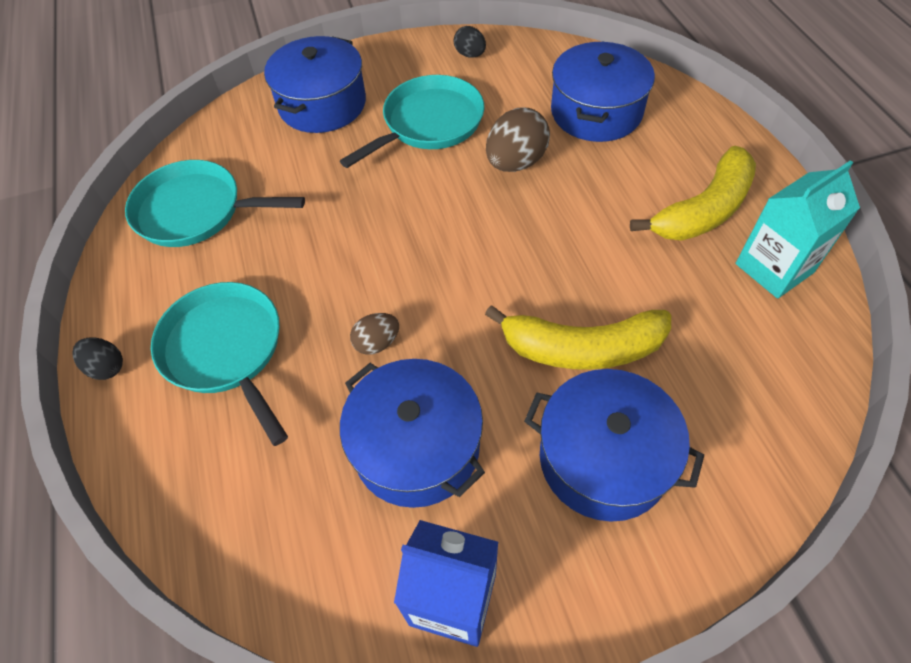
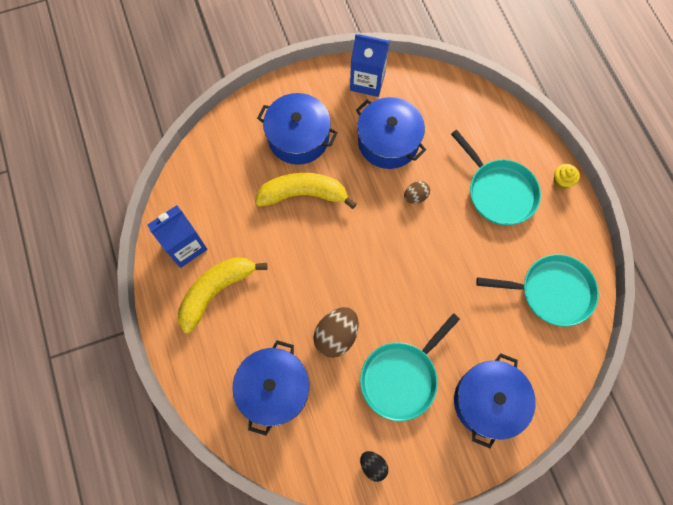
camera: 175 degrees right, 15 degrees up
black egg [72,338,123,380] -> yellow cupcake [554,164,580,189]
turquoise carton [735,160,860,299] -> blue carton [147,205,207,268]

